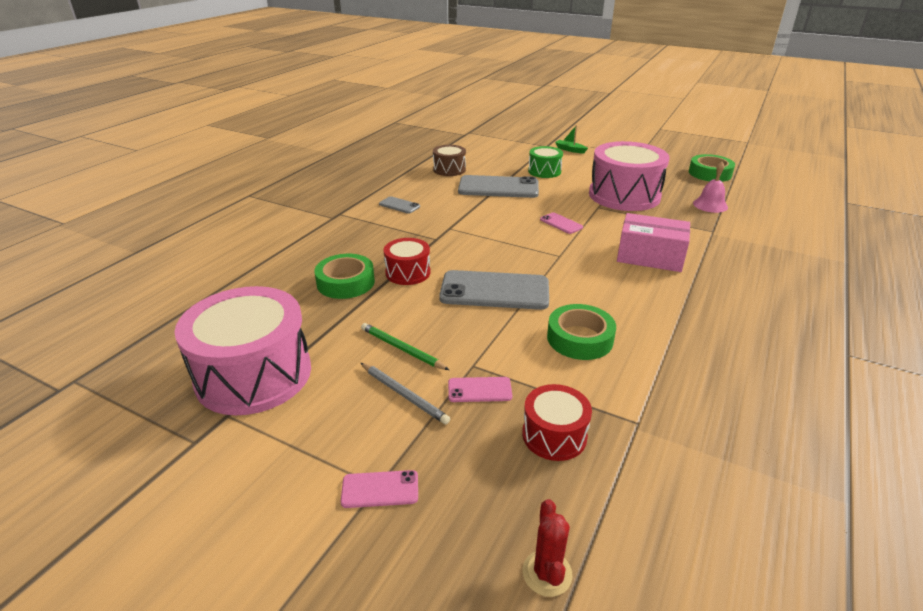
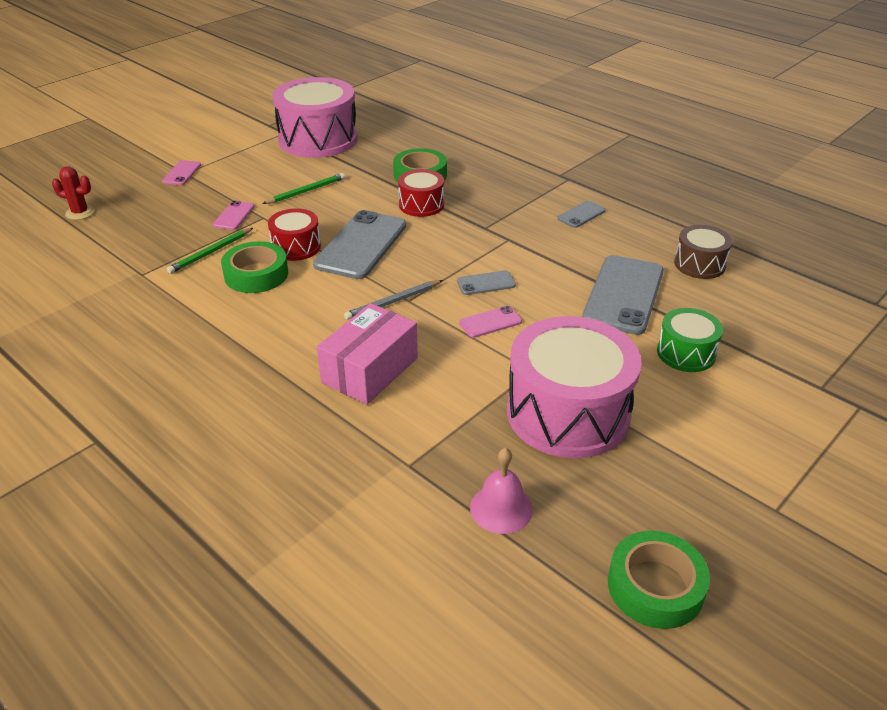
camera: 105 degrees right, 5 degrees up
grey pencil [361,363,450,424] -> grey pencil moved to [344,280,443,320]
red drum [522,384,592,461] -> red drum moved to [268,208,321,261]
green boat [555,125,588,153] -> none
none -> green pencil [167,228,253,274]
none -> grey phone [457,270,516,295]

